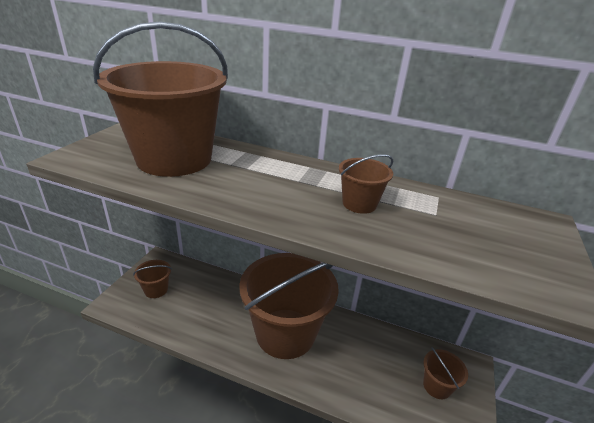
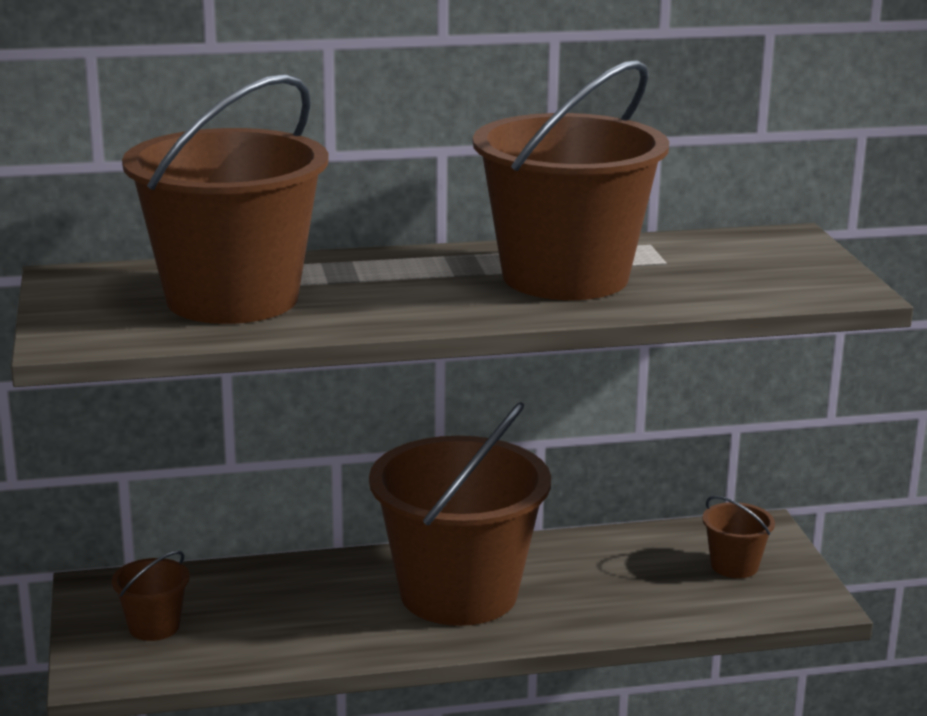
camera: 30 degrees left, 10 degrees down
brown bucket [339,154,394,214] -> brown bucket [473,60,669,300], size x2.41

